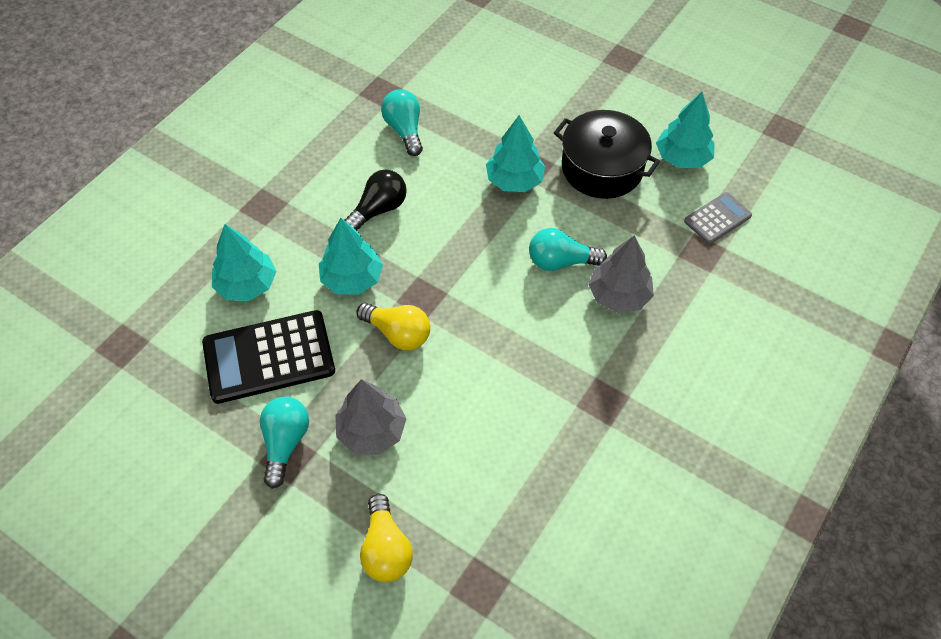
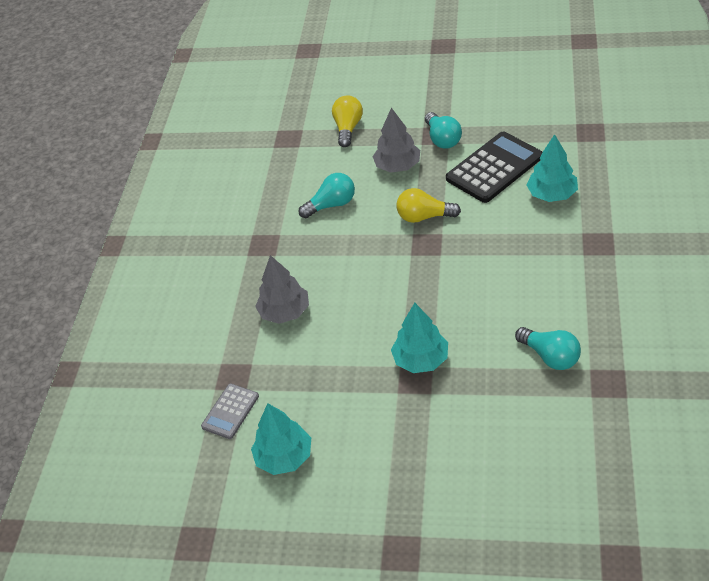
camera: 160 degrees right, 10 degrees down
turquoise tree [319,218,383,295] -> none
black light bulb [344,170,407,230] -> none
yellow light bulb [360,494,413,582] -> yellow light bulb turned 45 degrees clockwise [332,95,363,147]
turquoise light bulb [529,228,607,271] -> turquoise light bulb moved to [299,173,355,218]
black pot [554,110,660,199] -> none

